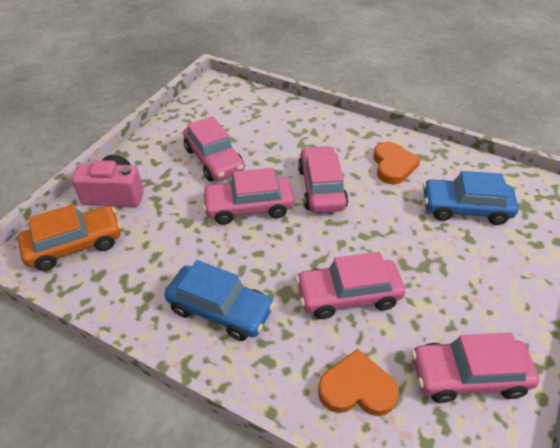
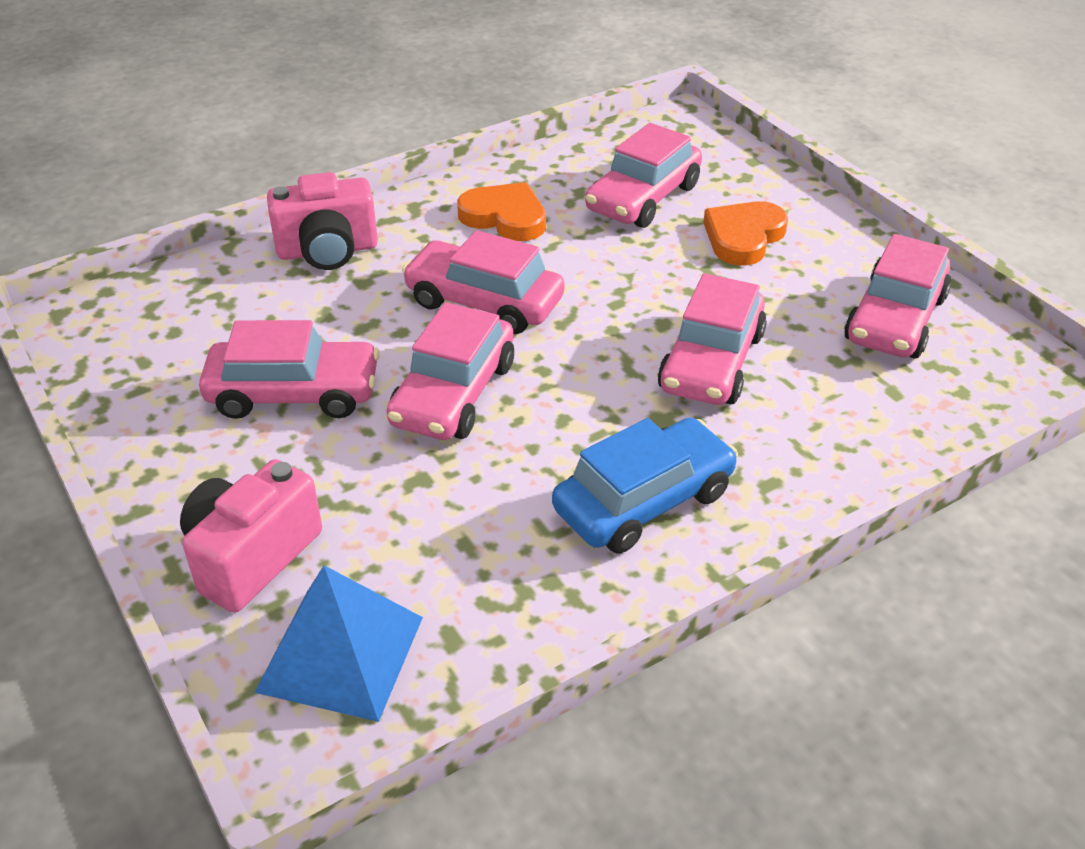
camera: 60 degrees left, 5 degrees down
orange car [18,204,121,271] -> blue pyramid [254,565,423,722]
orange heart [318,349,399,416] -> orange heart moved to [703,201,788,266]
blue car [423,171,519,225] -> pink car [585,123,702,228]
none -> pink camera [267,172,378,270]

